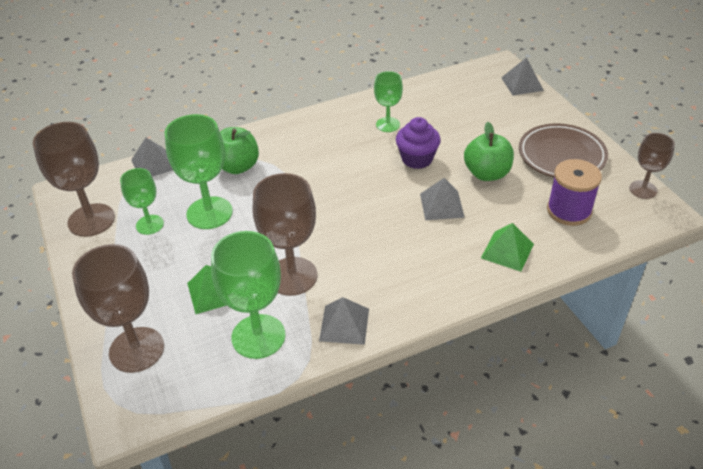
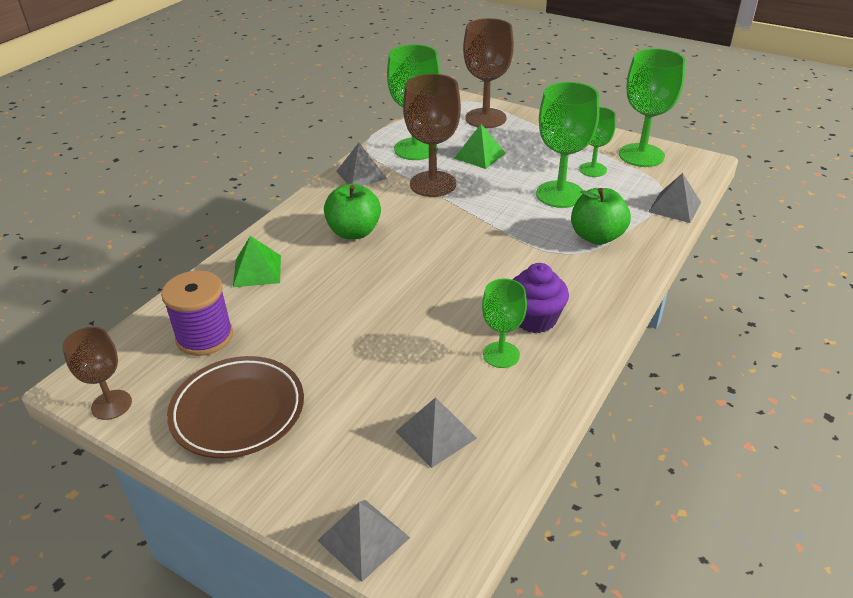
camera: 145 degrees right, 5 degrees down
brown goblet [33,122,115,237] -> green goblet [619,48,685,167]
purple cupcake [396,117,441,169] -> purple cupcake moved to [512,263,569,333]
grey pyramid [420,178,465,220] -> grey pyramid moved to [396,397,477,468]
green apple [464,122,514,181] -> green apple moved to [324,184,381,239]

